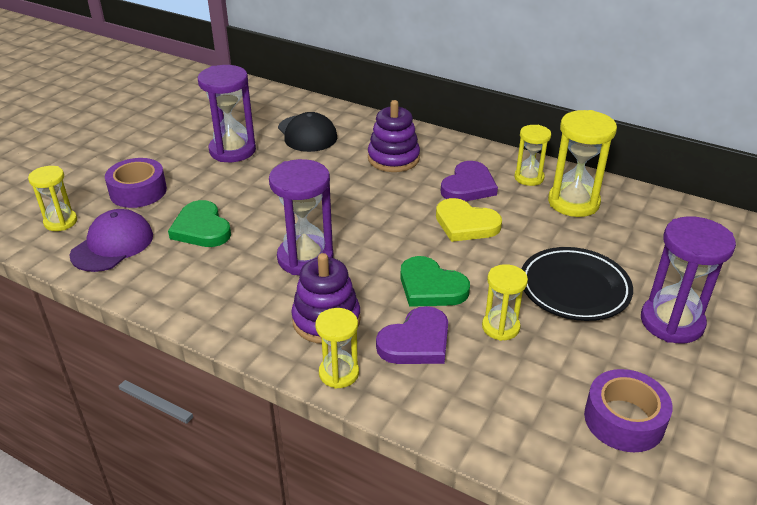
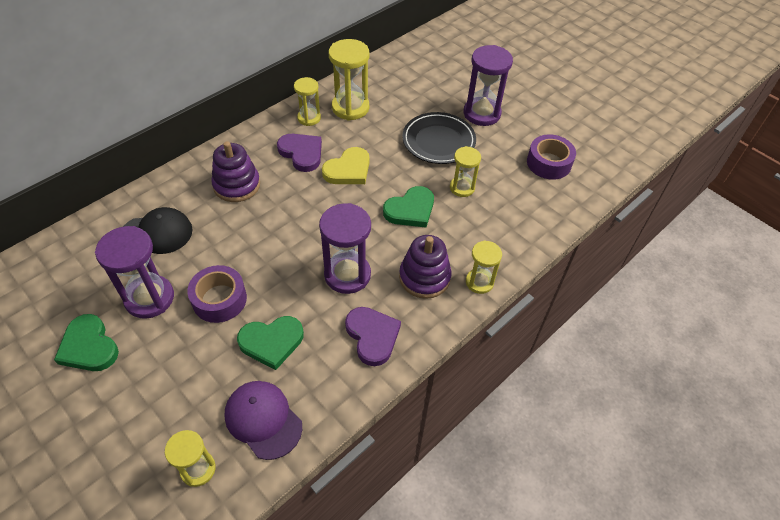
camera: 75 degrees left, 15 degrees up
purple tape [105,158,167,208] -> purple tape moved to [187,265,247,323]
purple heart [376,306,448,364] -> purple heart moved to [345,307,401,366]
none -> green heart [54,314,119,371]

